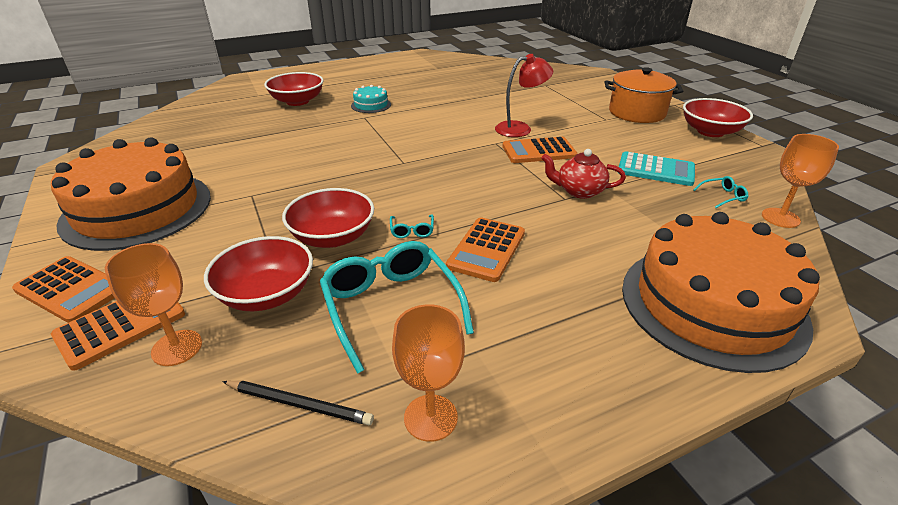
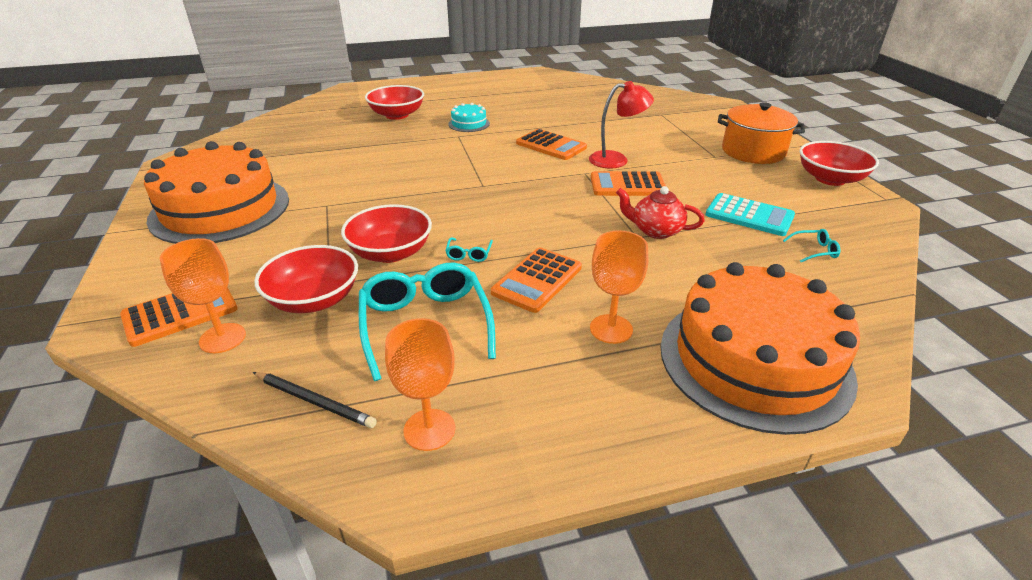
camera: 10 degrees right, 0 degrees up
orange calculator [12,256,115,323] -> orange calculator moved to [516,129,587,160]
orange goblet [762,134,839,228] -> orange goblet moved to [590,230,648,344]

